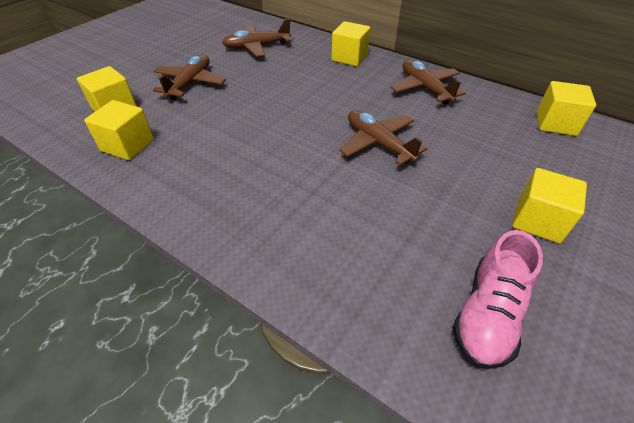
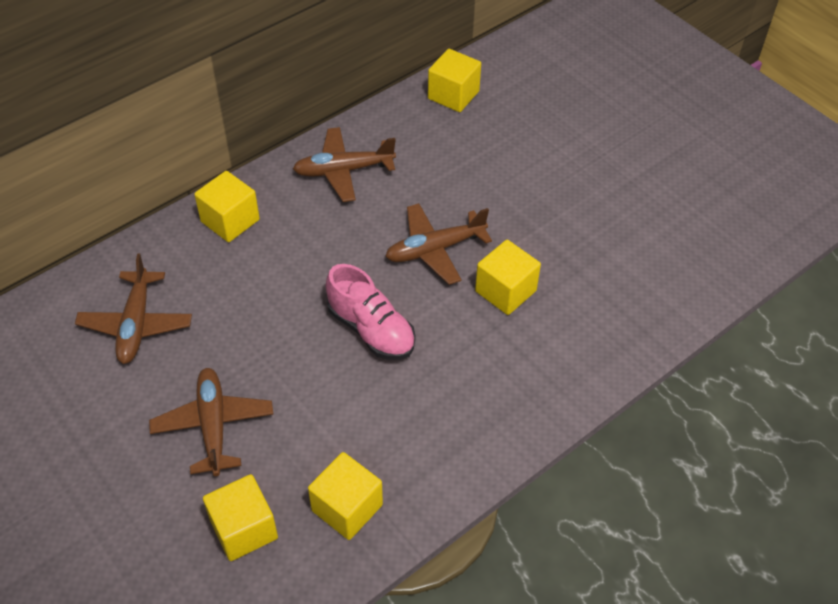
camera: 75 degrees left, 5 degrees up
brown plane [153,55,226,100] -> brown plane turned 45 degrees clockwise [149,368,273,476]
pink shoe [452,230,543,369] -> pink shoe moved to [326,264,415,360]
yellow cube [512,168,587,243] -> yellow cube moved to [475,240,541,315]

